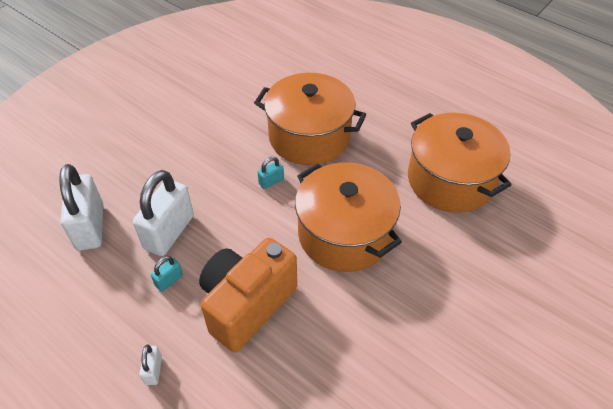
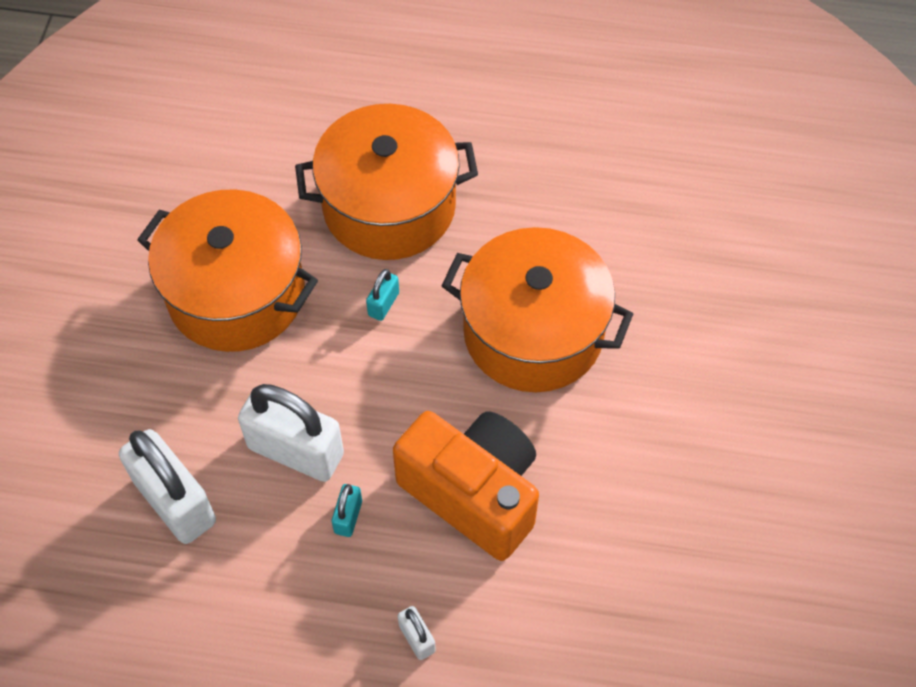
camera: 30 degrees left, 10 degrees up
white padlock [133,170,194,256] -> white padlock turned 60 degrees counterclockwise [238,384,344,482]
orange camera [199,238,297,352] -> orange camera turned 120 degrees clockwise [393,411,539,561]
orange pot [408,113,512,213] -> orange pot moved to [137,189,318,352]

